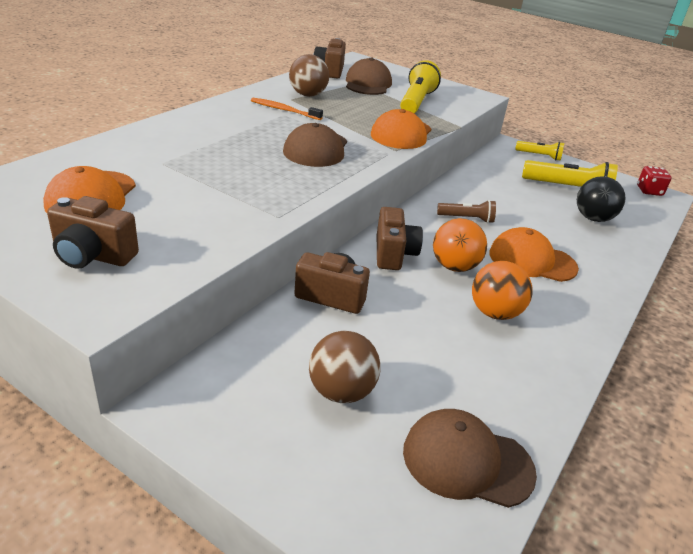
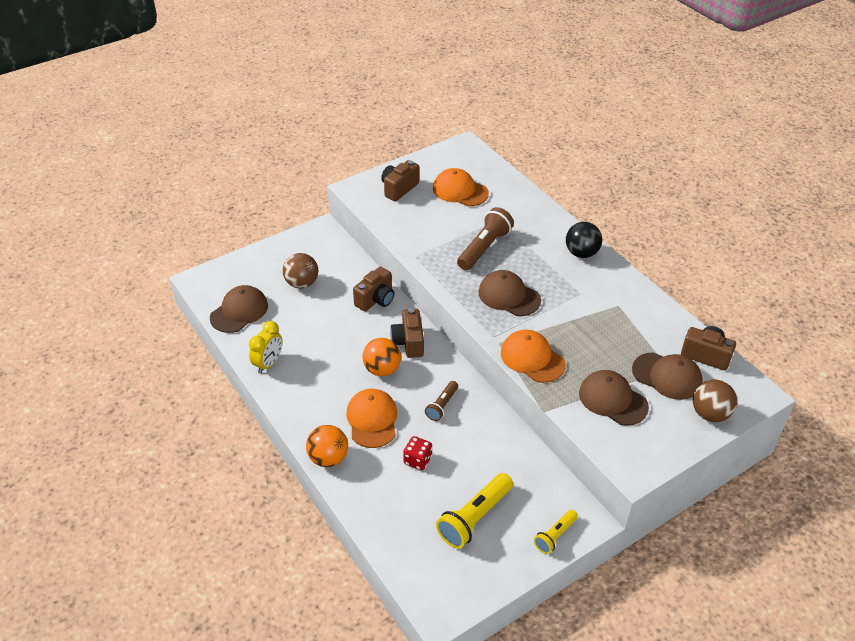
camera: 115 degrees right, 10 degrees up
orange toothbrush [251,98,323,120] -> none
brown ball [289,54,329,97] -> brown ball moved to [693,380,737,422]
brown camera [377,207,423,270] -> brown camera turned 60 degrees clockwise [390,308,424,358]
yellow flashlight [400,60,441,114] -> brown cap [579,370,649,426]
orange ball [472,261,533,320] -> orange ball moved to [306,425,348,467]
orange cap [489,227,579,282] -> orange cap turned 45 degrees counterclockwise [346,389,397,448]
black ball [577,176,626,222] -> black ball moved to [566,222,602,258]
red dice [637,166,671,196] -> red dice moved to [403,436,432,470]
none -> yellow clock [249,321,283,374]
none -> brown flashlight [457,207,514,270]

